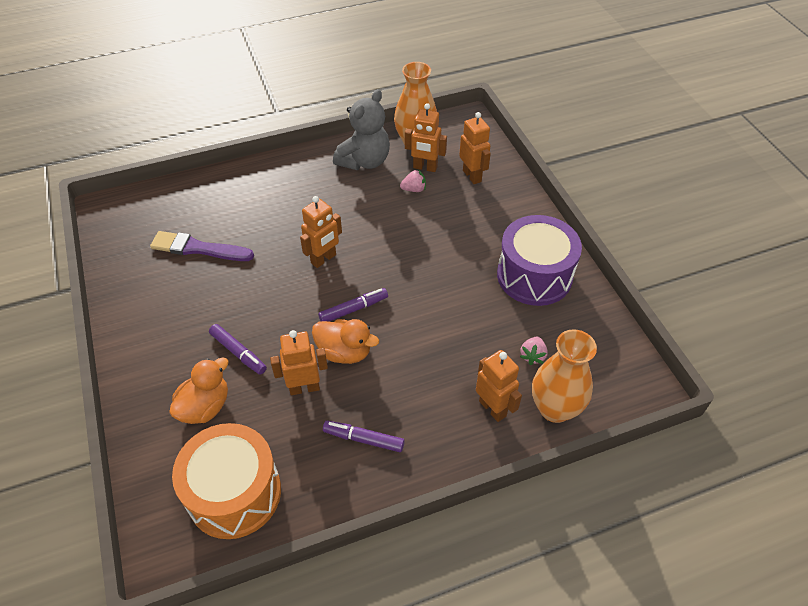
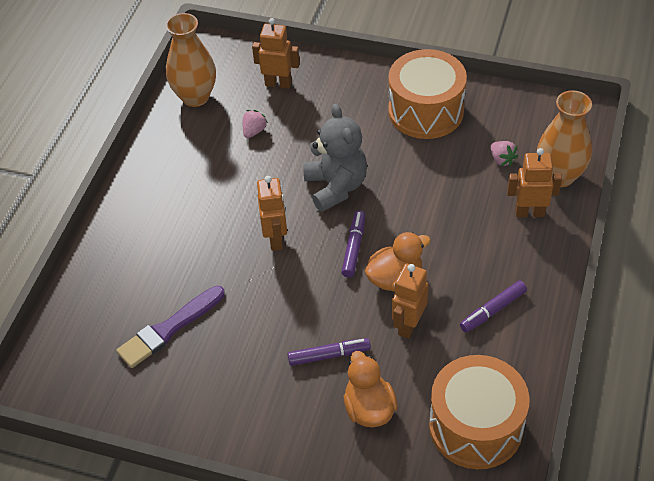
camera: 50 degrees left, 0 degrees up
grey teddy bear [333,89,390,170] -> grey teddy bear moved to [303,104,367,212]
orange robot [405,103,447,172] -> none
purple drum [497,215,582,306] -> orange drum [388,49,467,139]

